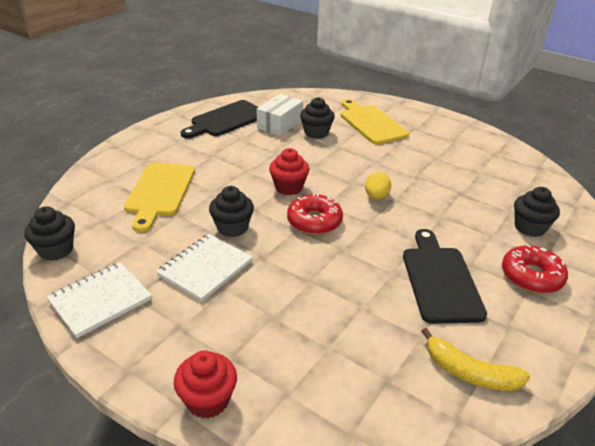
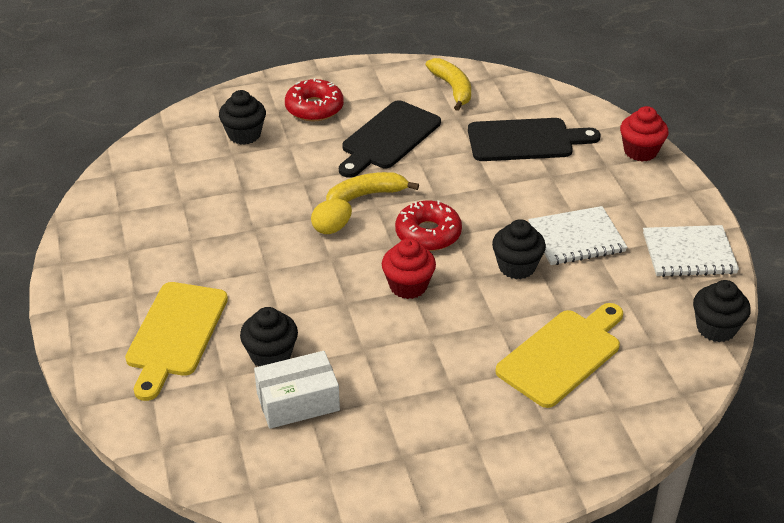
camera: 140 degrees left, 5 degrees up
black cutting board [181,100,258,138] -> black cutting board moved to [468,118,600,161]
none -> yellow banana [326,172,419,202]

